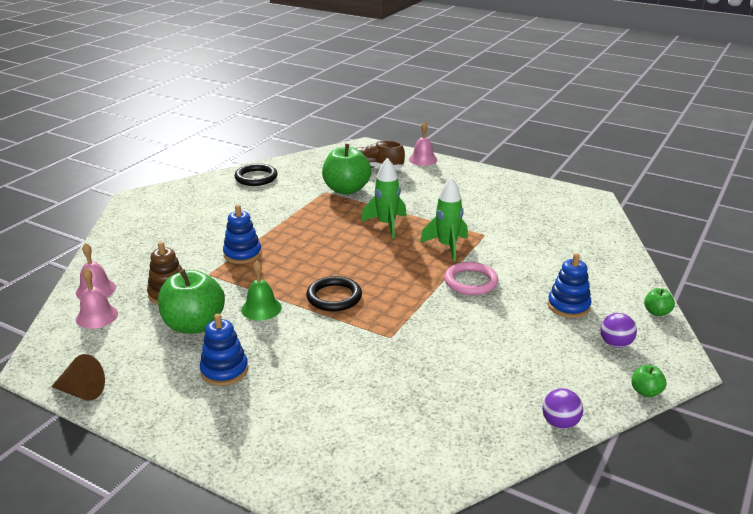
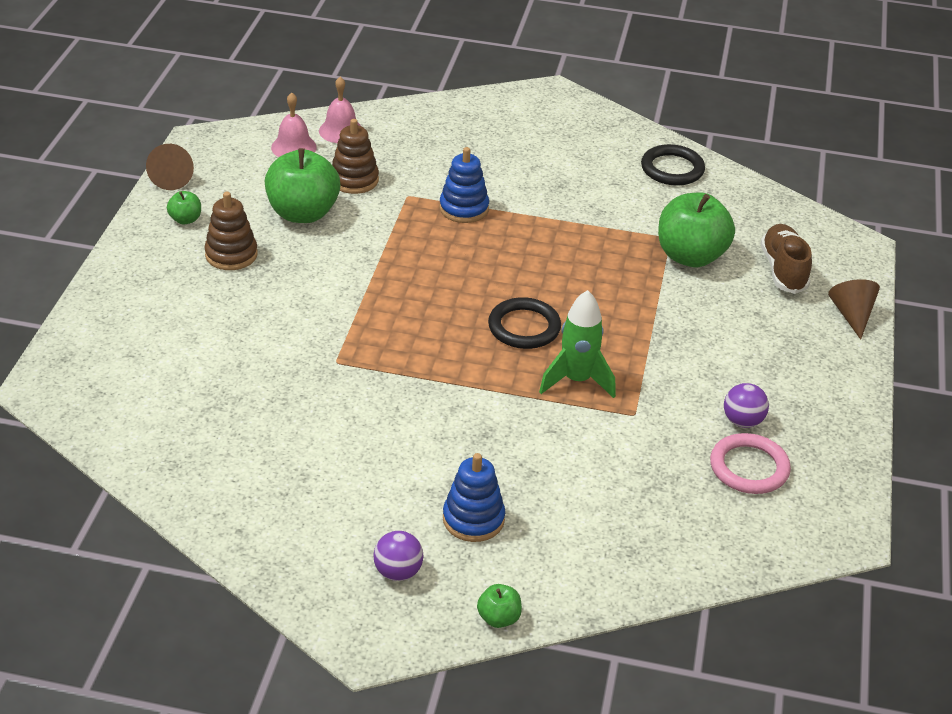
camera: 70 degrees right, 10 degrees up
blue stacking toy [200,314,248,386] -> brown stacking toy [205,192,258,270]
green bell [241,261,282,320] -> none
black ring [306,276,362,311] -> black ring moved to [488,297,561,349]
green rocket [361,158,407,238] -> none
pink bell [409,121,438,166] -> brown cone [828,279,880,340]
pink ring [444,262,498,295] -> pink ring moved to [710,433,791,494]
purple ball [542,388,583,429] -> purple ball moved to [724,383,769,428]
green apple [631,365,666,397] -> green apple moved to [167,191,201,225]

